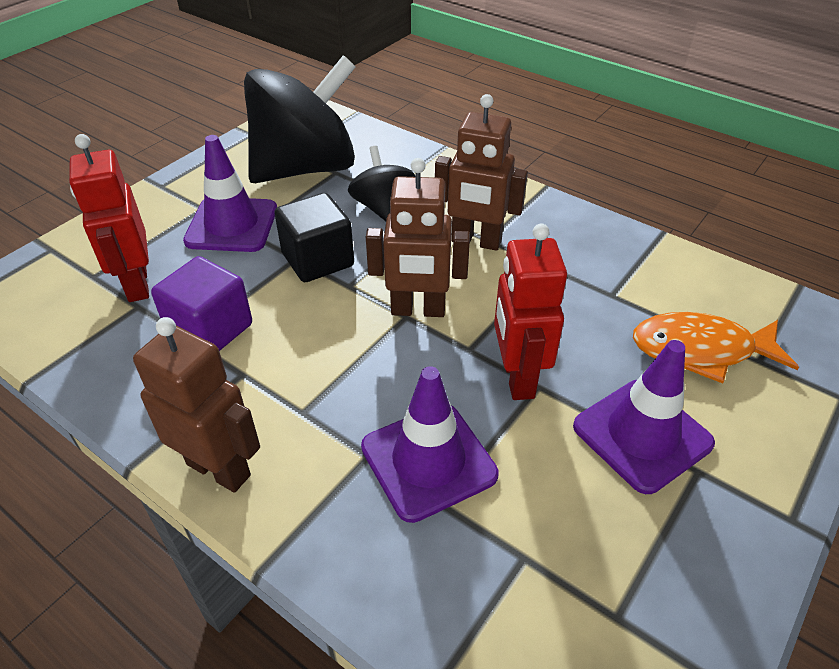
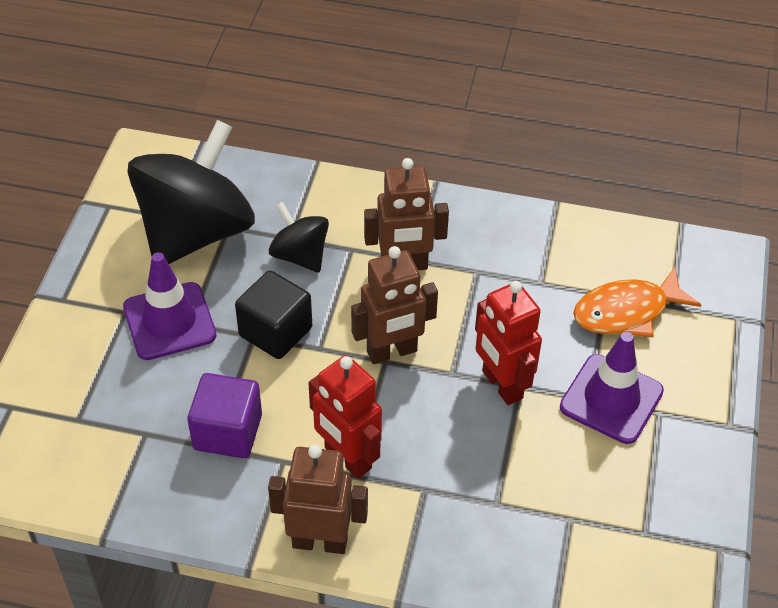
camera: 25 degrees left, 5 degrees up
red robot [69,134,149,302] -> red robot moved to [309,355,382,479]
purple traffic cone [361,366,499,523] -> none

